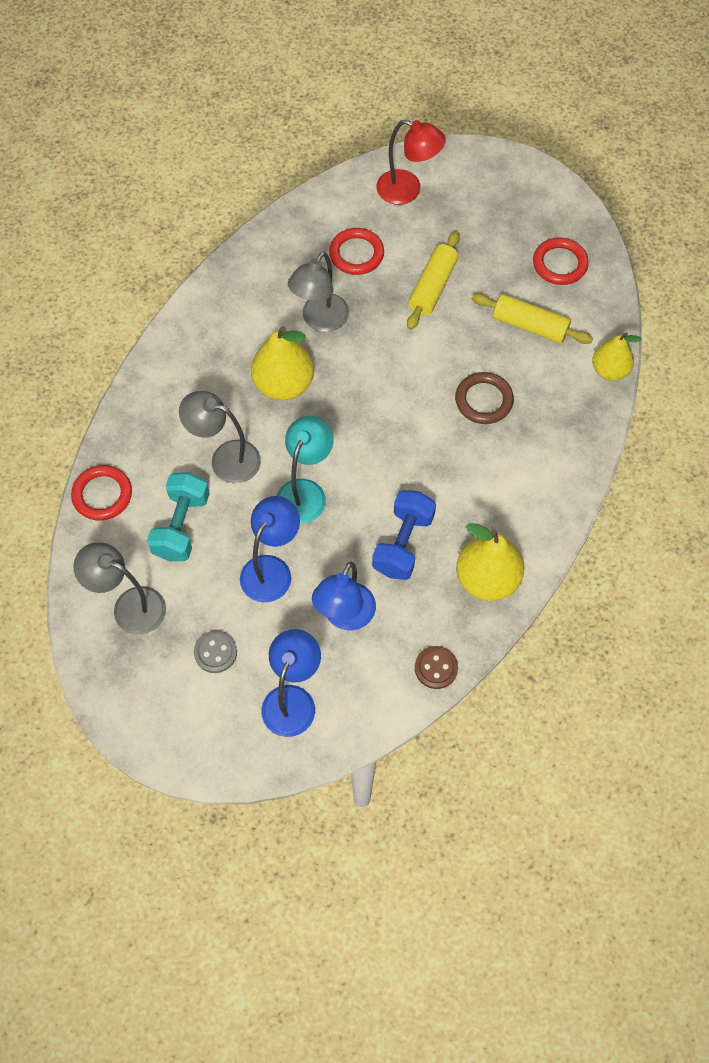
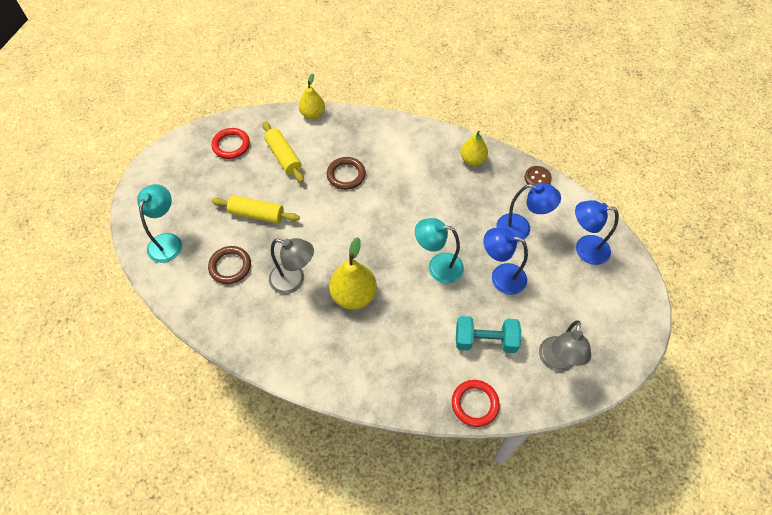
camera: 100 degrees left, 5 degrees down
grey lamp [179,391,261,483] -> none
grey button [194,631,237,673] -> none
red ring [329,228,384,275] -> brown ring [208,246,251,284]
blue dumbbell [372,490,436,580] -> none
red lamp [377,120,446,205] -> turquoise lamp [137,184,182,263]
yellow pear [456,523,524,601] -> yellow pear [460,131,488,166], size x0.66
yellow rolling pin [472,294,593,344] -> yellow rolling pin turned 45 degrees counterclockwise [263,122,304,183]

